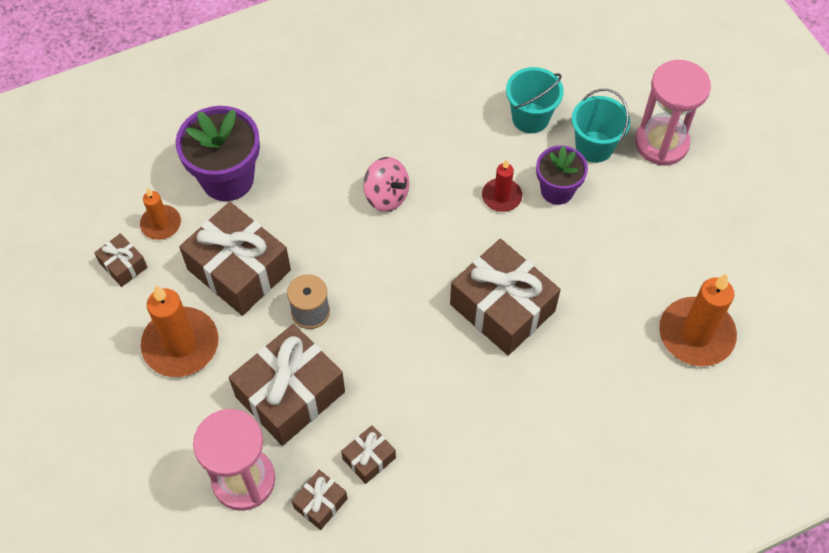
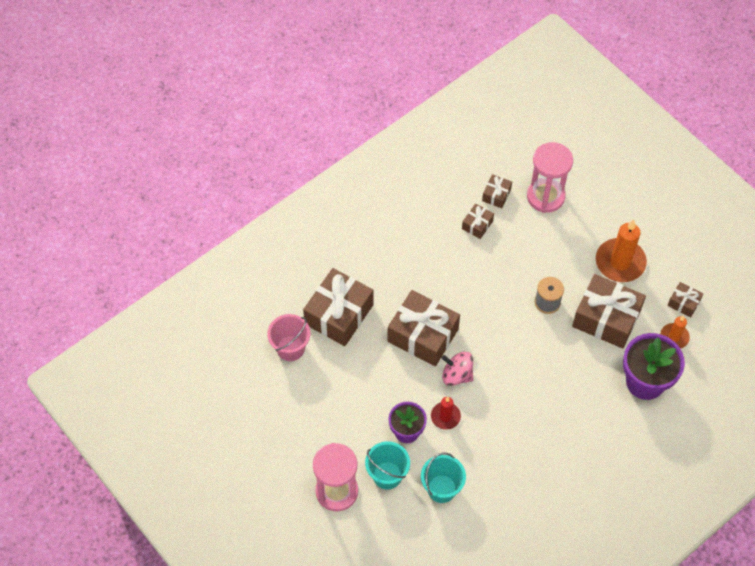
camera: 165 degrees right, 0 degrees up
brown gift [229,324,345,446] -> brown gift moved to [303,268,374,346]
pink spinning top [363,157,409,212] -> pink spinning top moved to [442,352,473,386]
orange candle [659,274,737,366] -> pink bucket [267,314,310,361]

